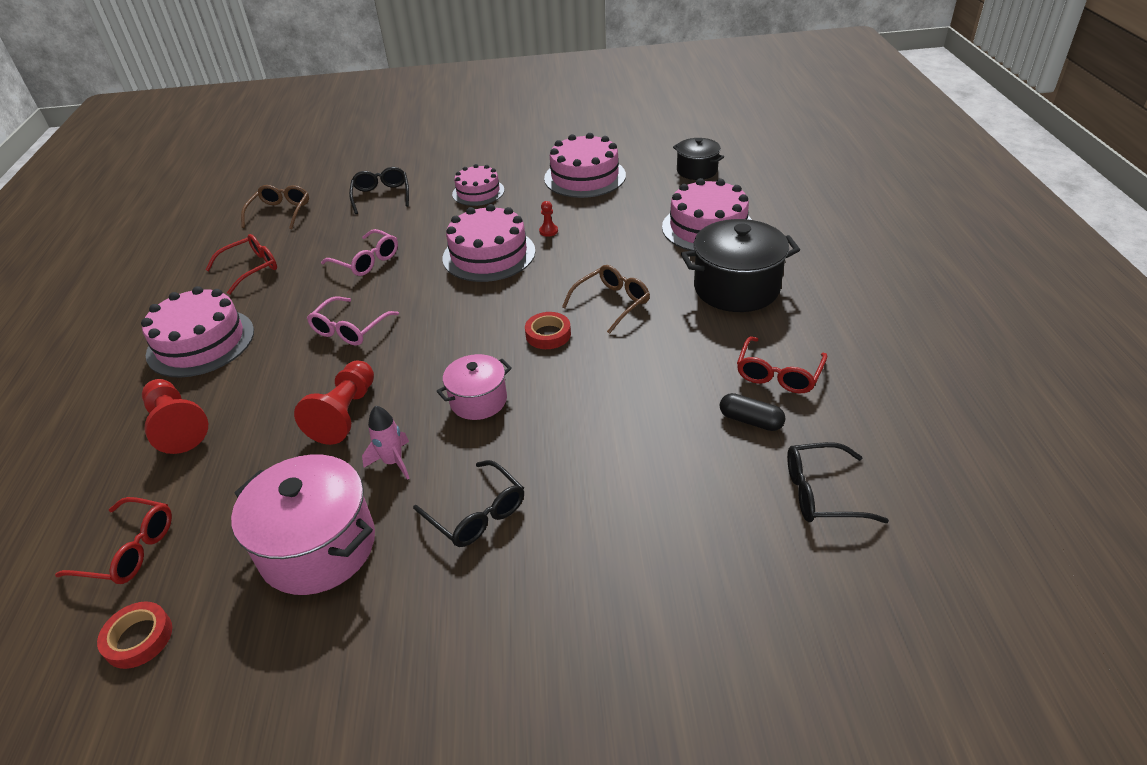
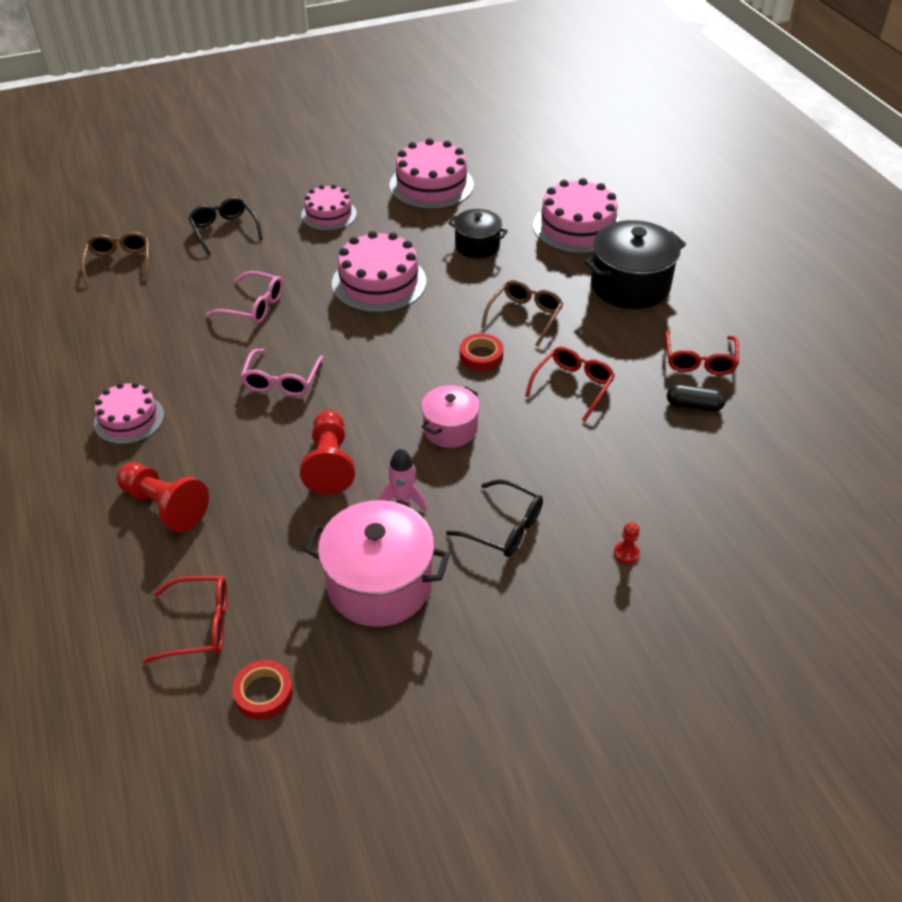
camera: 20 degrees left, 5 degrees up
pink cake [141,286,254,378] -> pink cake [94,382,164,444], size x0.63
red glasses [205,234,277,295] -> red glasses moved to [525,347,615,422]
red pawn [539,201,558,237] -> red pawn moved to [614,522,640,564]
black pot [673,138,724,180] -> black pot moved to [448,209,508,258]
black glasses [787,442,889,523] -> none

